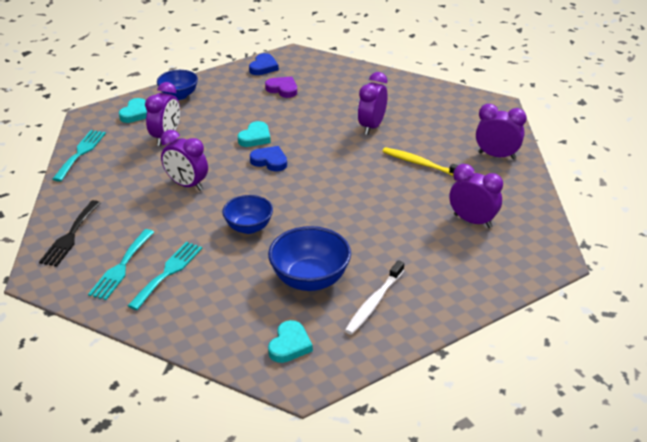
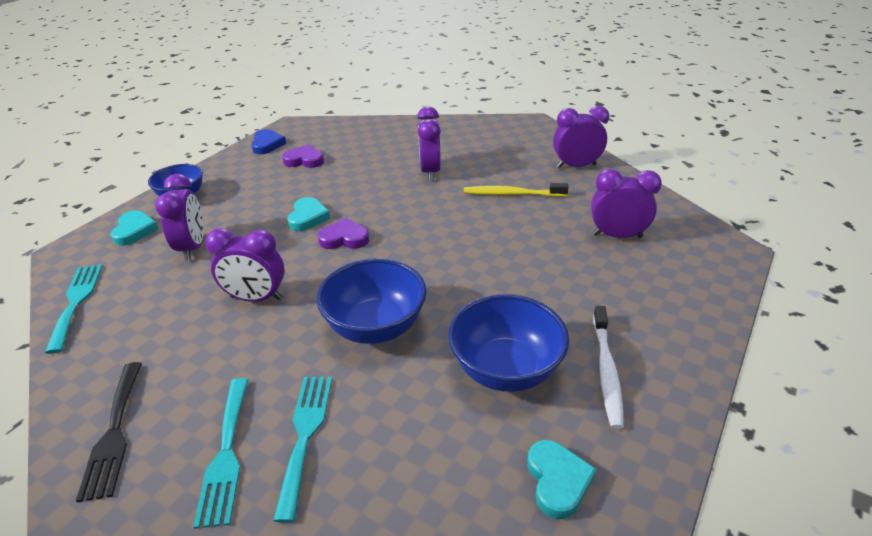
camera: 25 degrees left, 0 degrees up
blue bowl [222,195,273,234] -> blue bowl [317,258,426,344], size x1.51
blue heart [250,146,287,172] -> purple heart [318,218,369,249]

